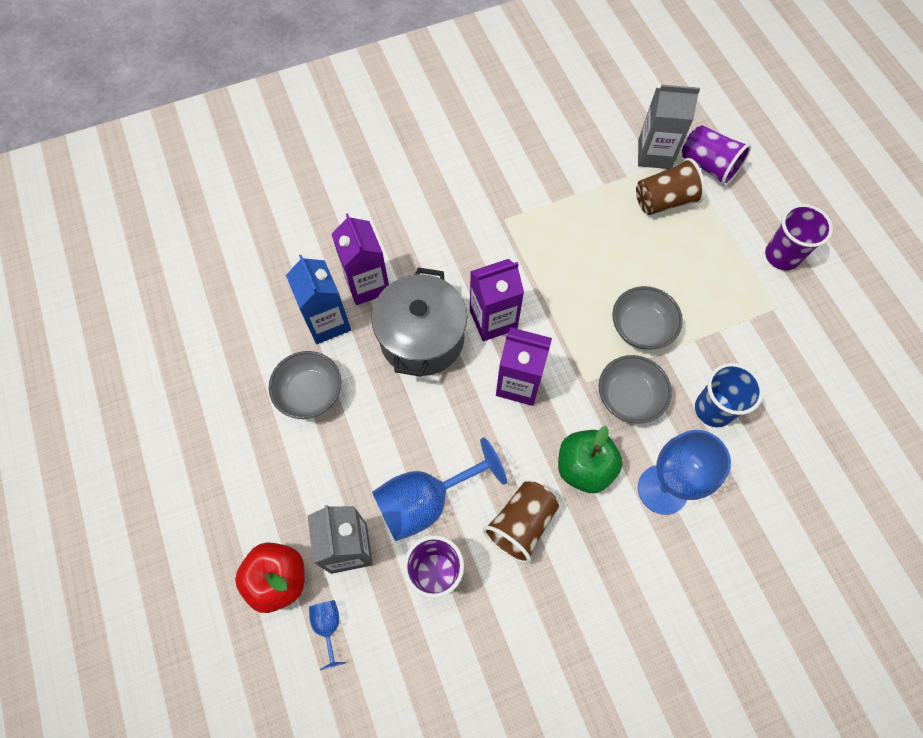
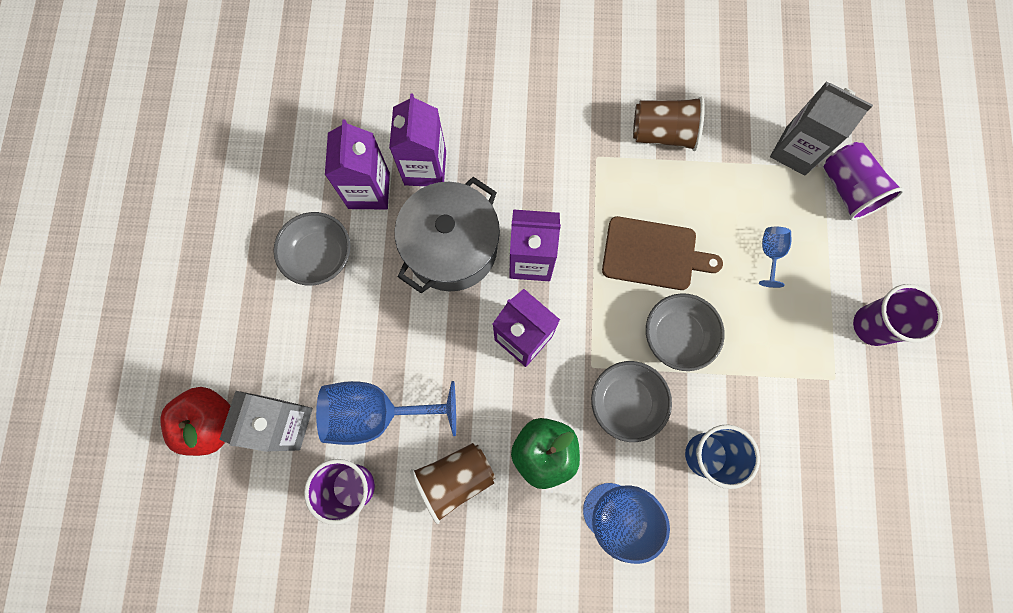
camera: 25 degrees right, 10 degrees up
blue carton [286,255,351,344] -> purple carton [325,120,390,210]
blue goblet [309,600,346,670] -> blue goblet moved to [759,227,792,288]
brown cup [636,158,705,215] -> brown cup moved to [633,96,705,151]
none -> brown cutting board [602,216,723,290]

